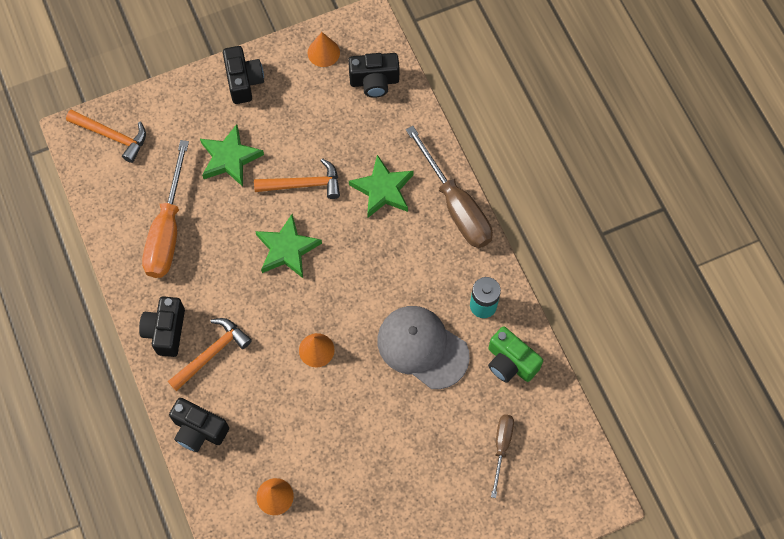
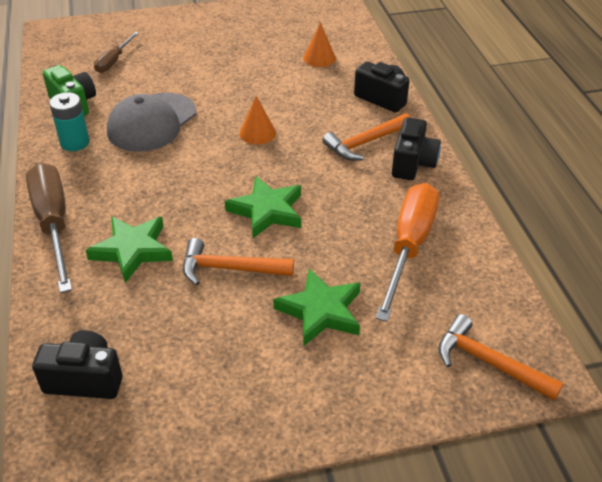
camera: 170 degrees left, 25 degrees down
black camera [223,46,264,104] -> none
orange cone [308,32,340,67] -> none
grey cap [377,306,470,389] -> grey cap turned 75 degrees clockwise [107,93,196,152]

